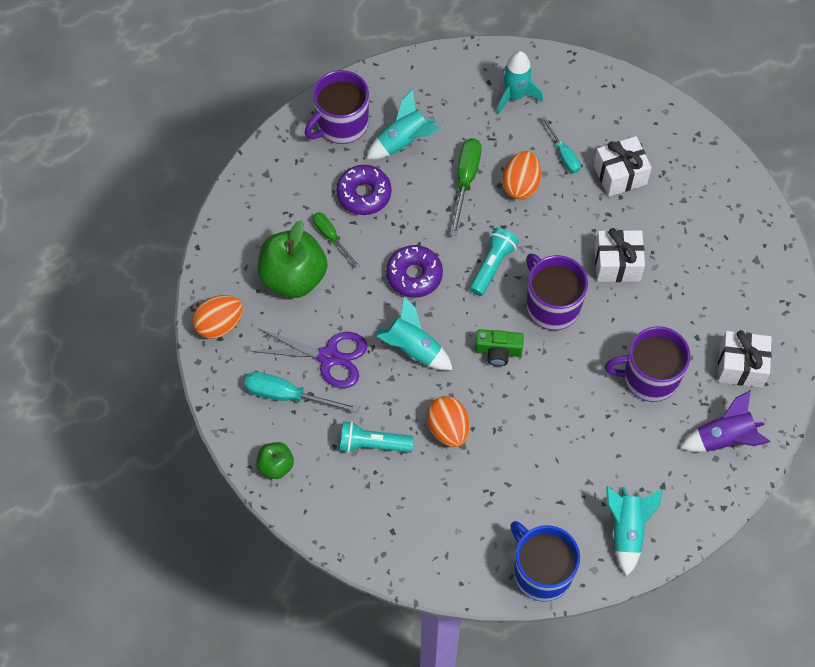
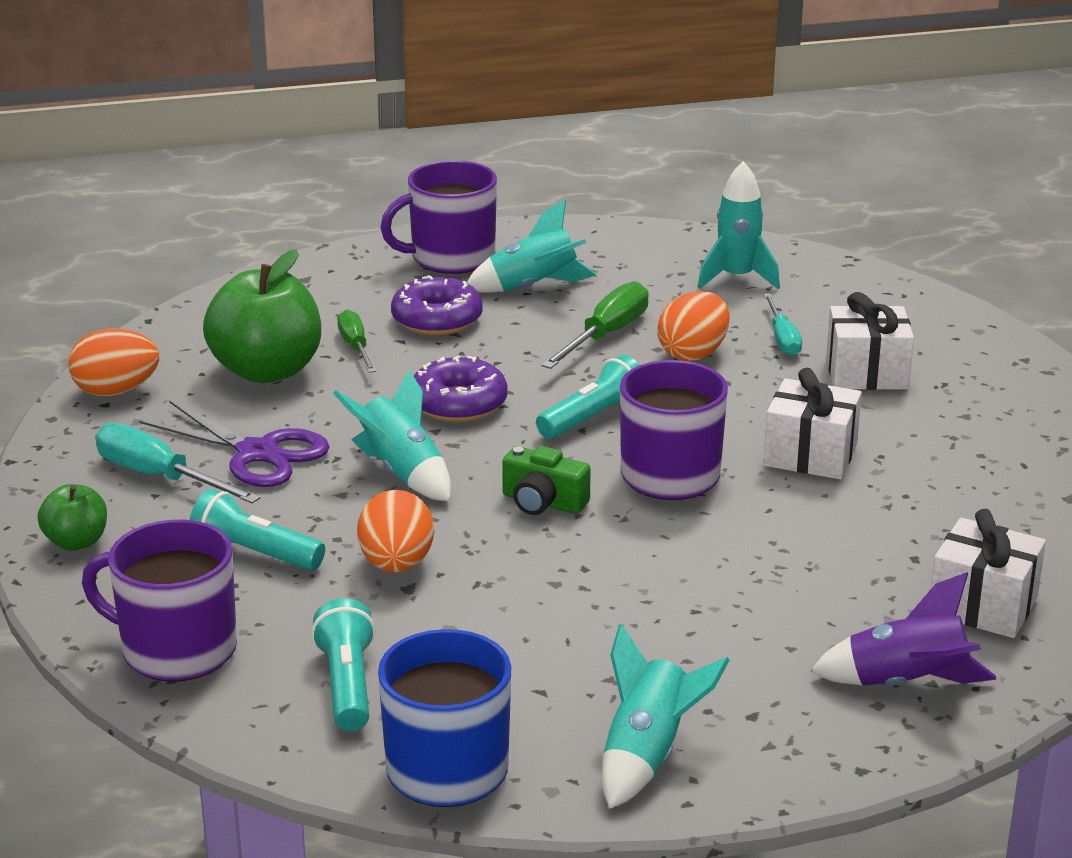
camera: 20 degrees right, 35 degrees down
purple mug [605,326,690,402] -> purple mug moved to [82,519,237,682]
none -> turquoise flashlight [311,598,376,731]

